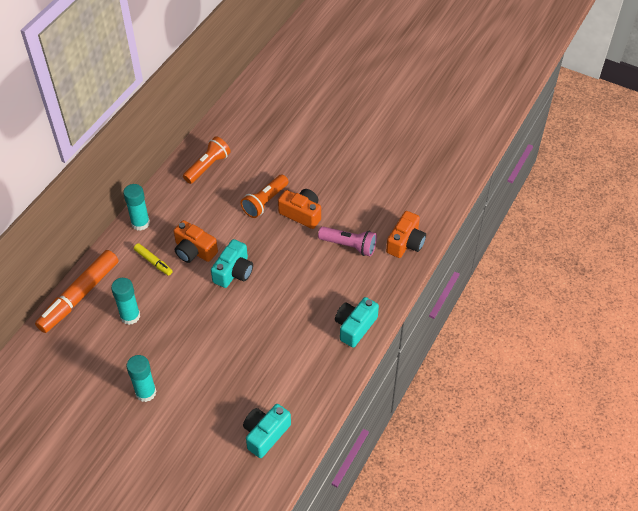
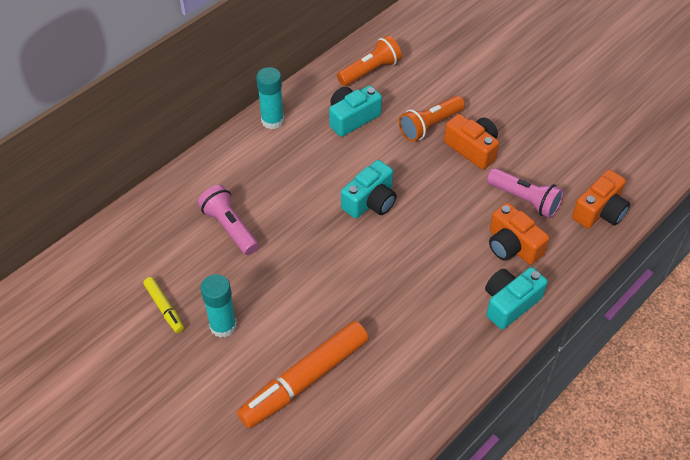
camera: 15 degrees right, 0 degrees up
orange marker [35,250,118,333] -> orange marker moved to [237,321,369,429]
turquoise glue stick [111,278,140,325] -> pink flashlight [198,185,259,255]
yellow marker [134,243,173,276] -> yellow marker moved to [143,277,184,333]
orange camera [174,220,218,263] -> orange camera moved to [489,203,550,265]
turquoise camera [243,404,291,458] -> turquoise camera moved to [329,86,382,137]

